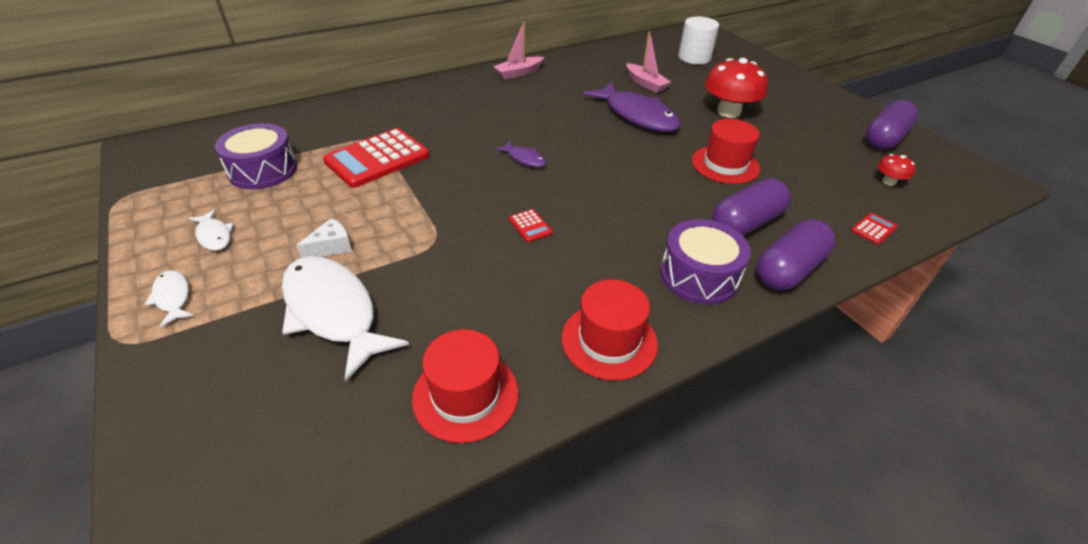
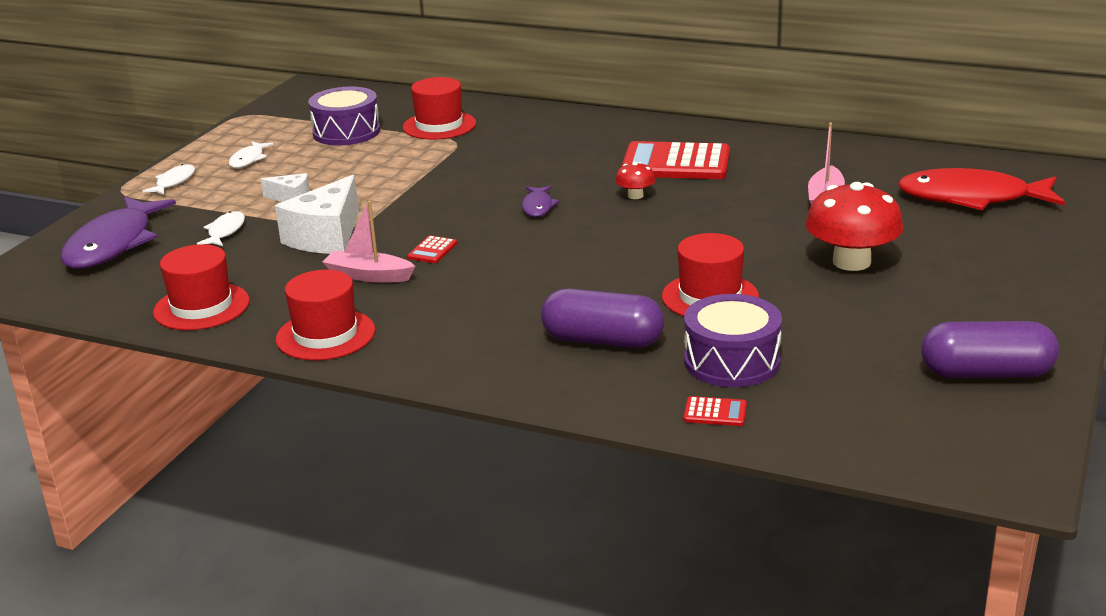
camera: 55 degrees right, 15 degrees down
white fish [282,256,409,381] -> white fish [197,211,245,246], size x0.46
red calculator [323,128,429,188] -> red calculator moved to [621,141,730,179]
pink boat [493,22,544,80] -> pink boat moved to [323,201,415,283]
purple fish [583,82,681,132] -> purple fish moved to [60,196,176,269]
purple drum [660,219,751,305] -> purple drum moved to [684,294,782,387]
white cylinder [678,17,719,64] -> red fish [898,168,1065,210]
purple capsule [756,219,835,291] -> none
red mushroom [878,154,915,185] -> red mushroom moved to [615,162,655,199]
none -> white cheese [275,175,359,254]
none -> red hat [403,77,476,139]

